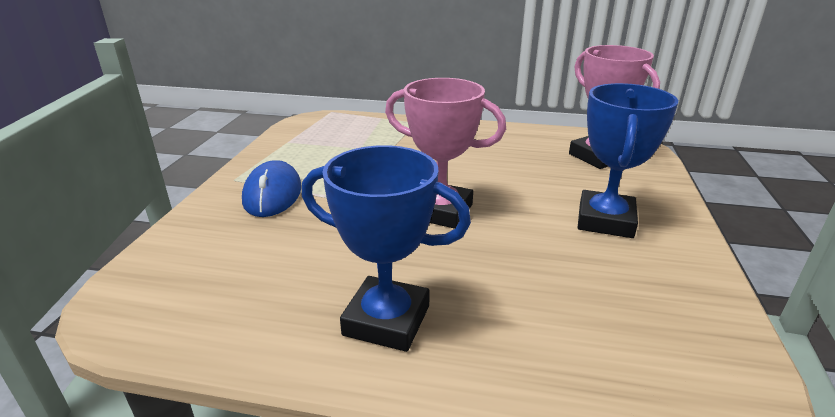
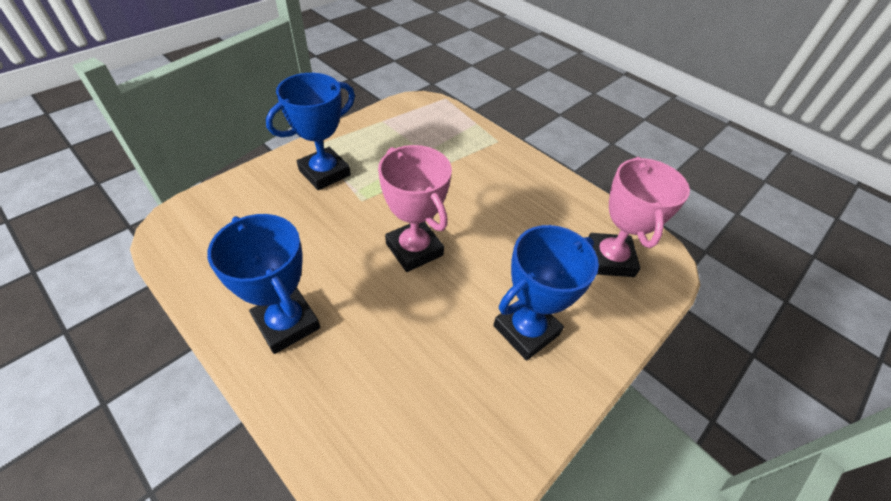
camera: 30 degrees right, 20 degrees up
blue mouse [242,160,302,217] -> blue trophy [266,73,355,190]

